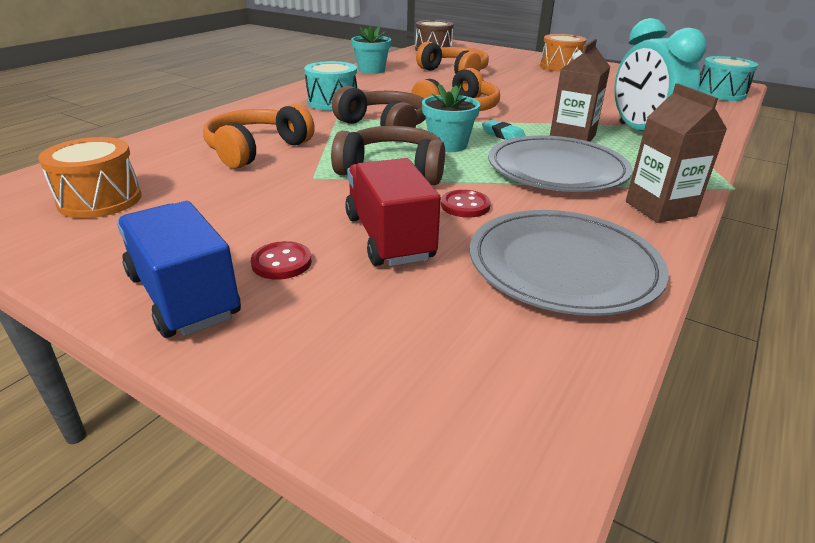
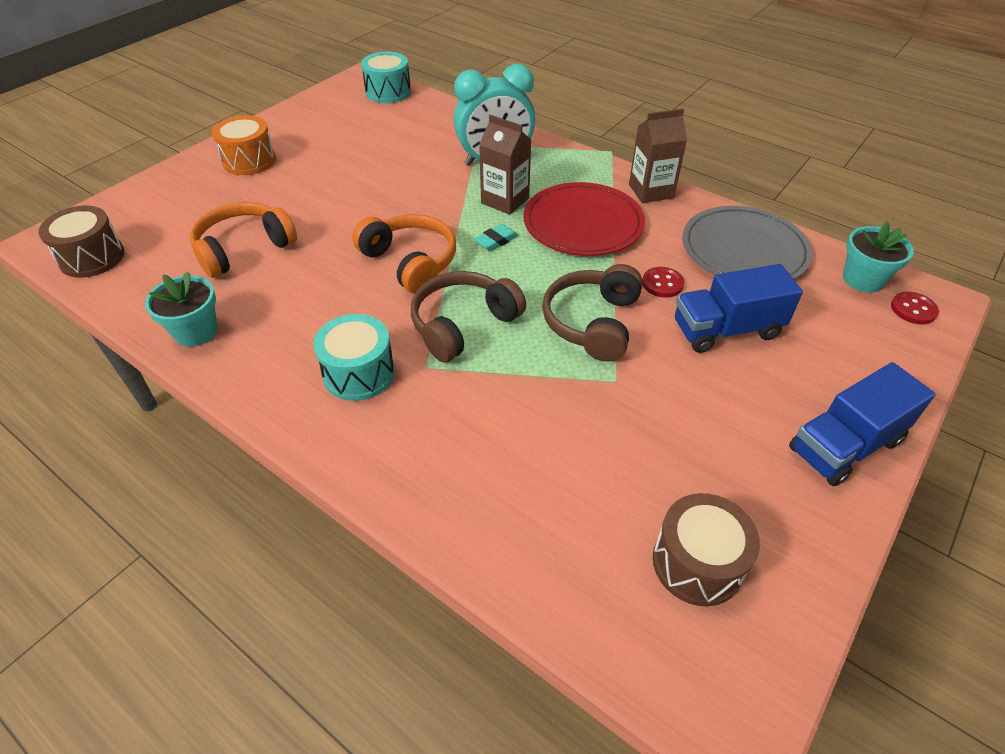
camera: 85 degrees left, 15 degrees up
orange drum [38,137,142,218] -> brown drum [653,493,760,606]
orange headphones [203,104,315,169] -> none
red button [251,241,312,280] -> red button moved to [891,292,939,324]
red truck [345,158,441,266] -> blue truck [675,264,803,353]
turquoise flower pot [422,83,481,152] -> turquoise flower pot moved to [843,222,914,293]
grey plate [488,135,633,192] -> red plate [523,182,645,256]

